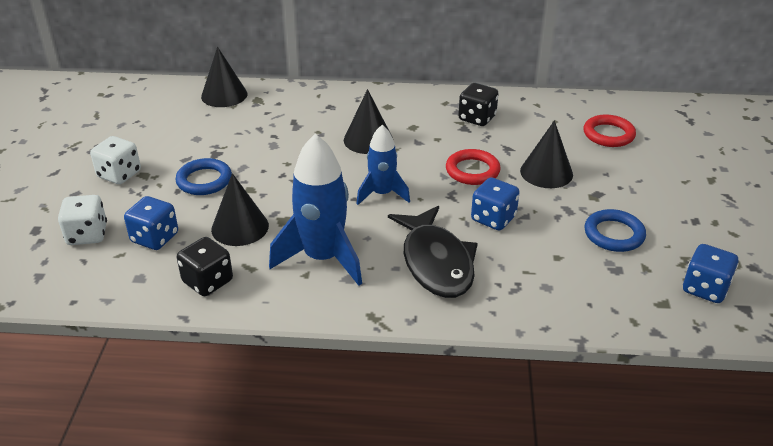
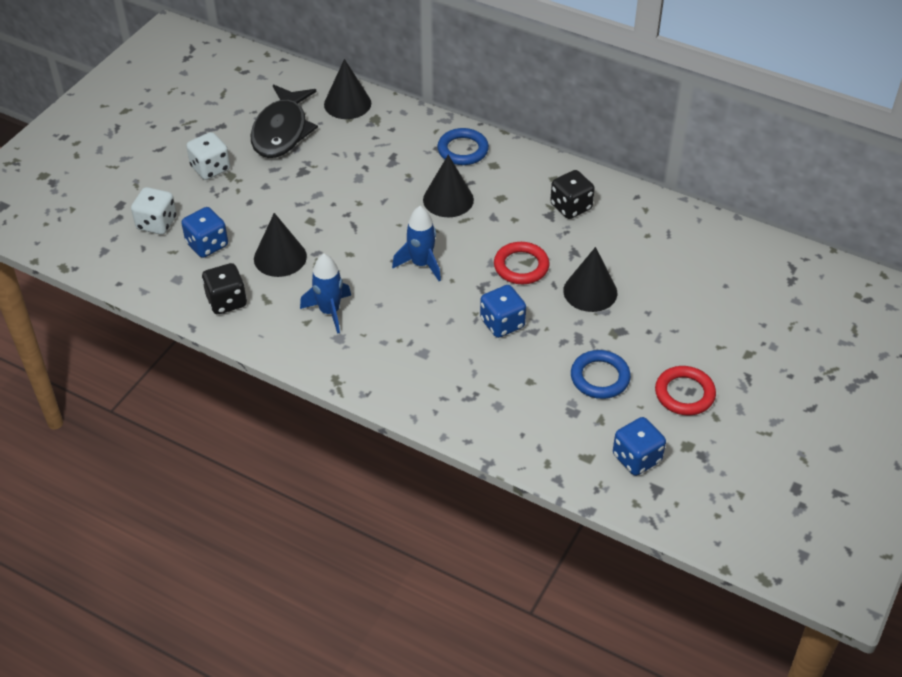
camera: 25 degrees right, 10 degrees up
blue ring [176,158,232,195] -> blue ring moved to [437,128,489,165]
blue rocket [269,134,362,286] -> blue rocket [300,254,351,334], size x0.61
black fish [388,206,478,298] -> black fish moved to [250,84,318,158]
red ring [584,115,636,147] -> red ring moved to [655,366,716,415]

